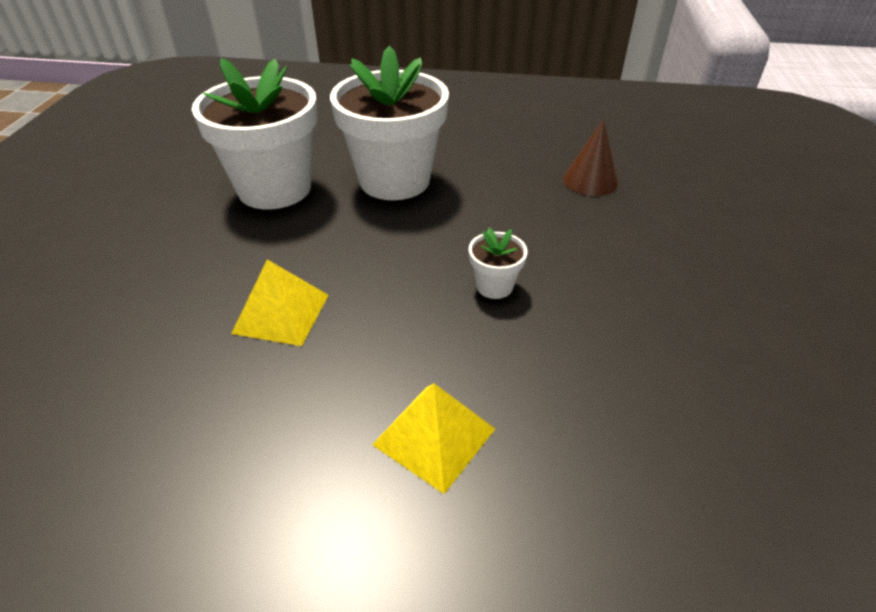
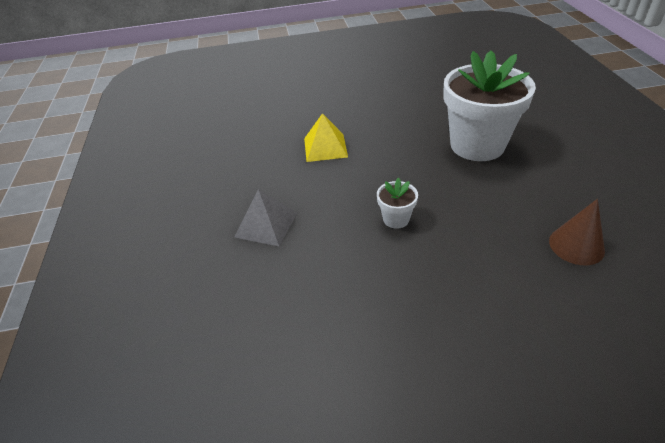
camera: 75 degrees right, 0 degrees up
white flower pot [192,58,318,210] -> none
yellow pyramid [372,383,495,494] -> grey pyramid [234,189,297,246]

